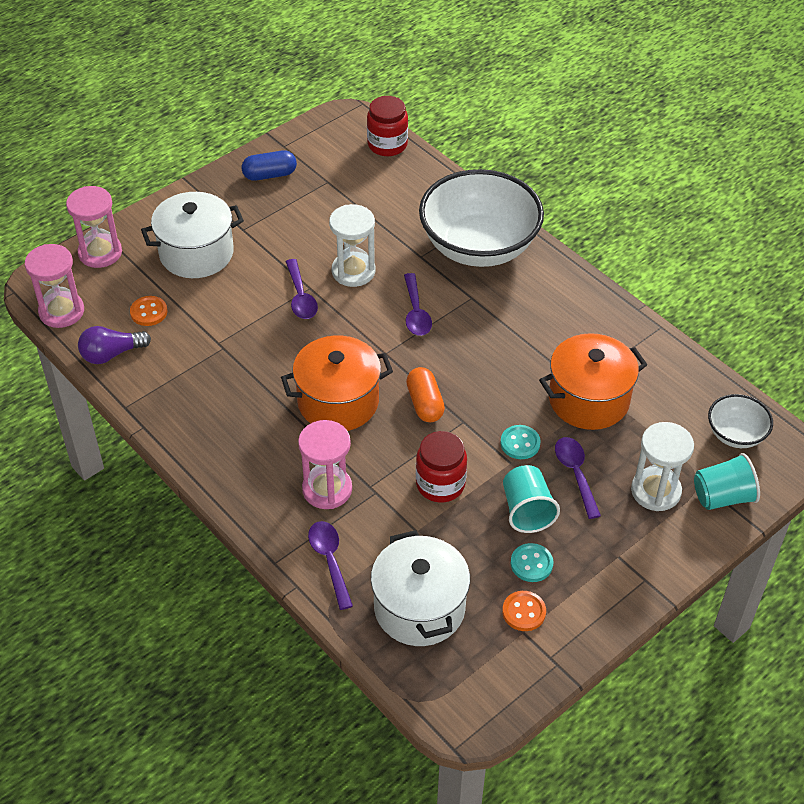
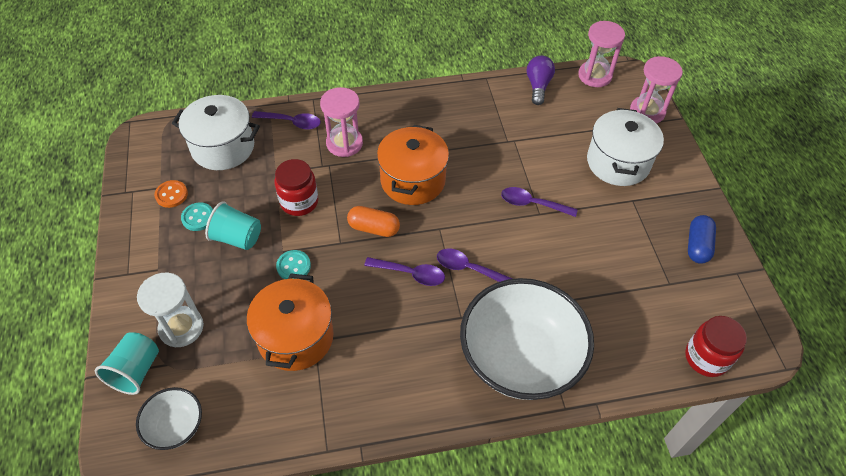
camera: 120 degrees right, 5 degrees up
orange button [130,296,167,326] -> none
white hourglass [329,204,376,287] -> none
purple spoon [555,437,601,519] -> purple spoon moved to [364,257,445,286]

